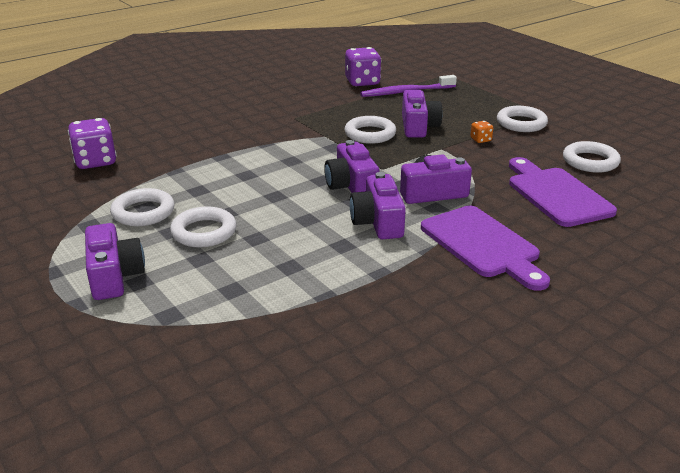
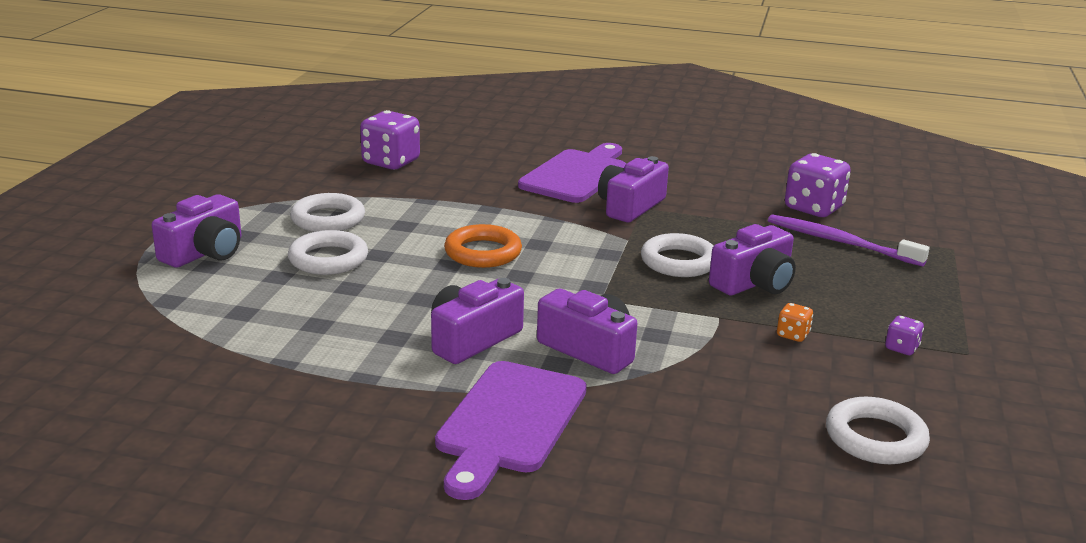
camera: 50 degrees right, 5 degrees down
purple camera [324,140,379,193] -> purple camera moved to [598,156,669,222]
white ring [497,106,548,132] -> purple dice [885,316,924,355]
purple cutting board [509,157,617,227] -> purple cutting board moved to [518,143,626,203]
none -> orange ring [444,224,522,268]

